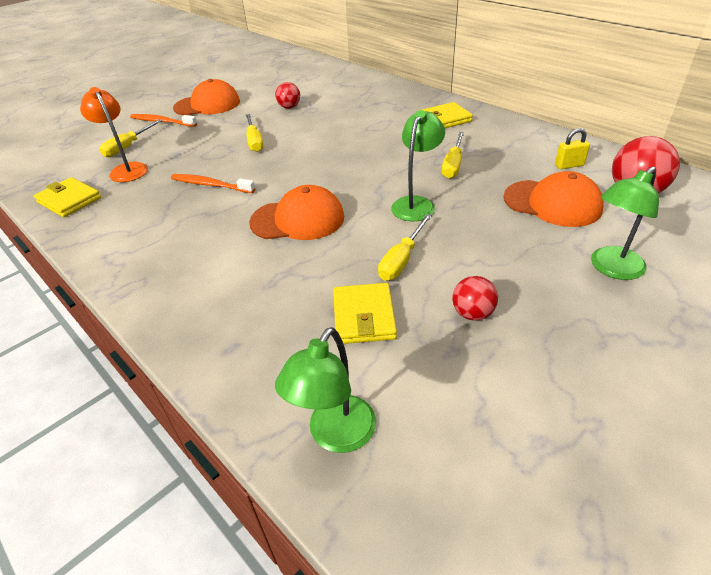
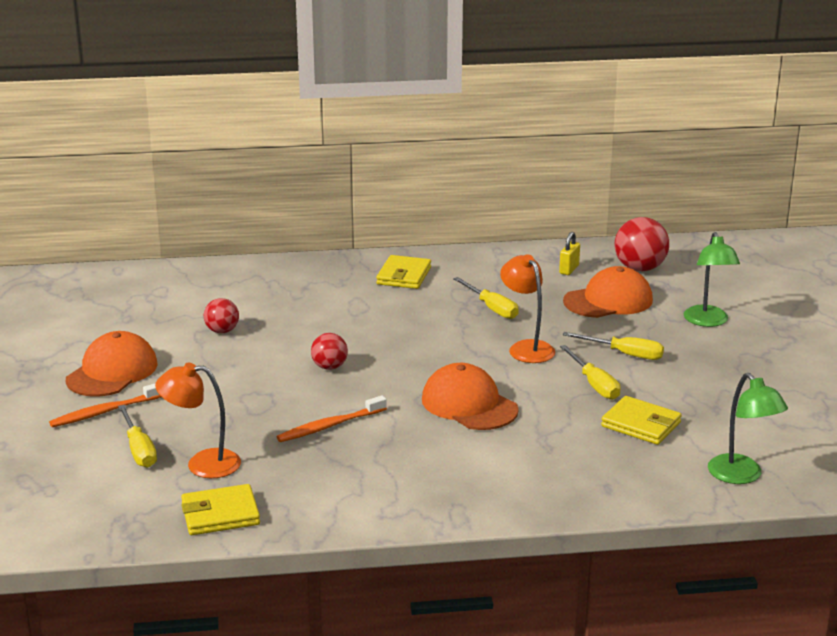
camera: 55 degrees left, 15 degrees down
yellow screwdriver [246,114,264,152] -> yellow screwdriver moved to [562,332,664,360]
orange cap [249,185,344,240] -> orange cap turned 75 degrees counterclockwise [422,363,519,430]
green lamp [391,110,445,221] -> orange lamp [500,254,555,363]
red ball [452,276,498,321] -> red ball moved to [311,333,348,370]

